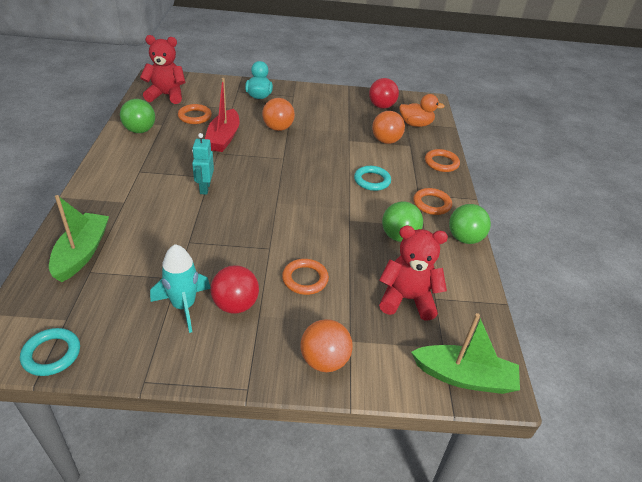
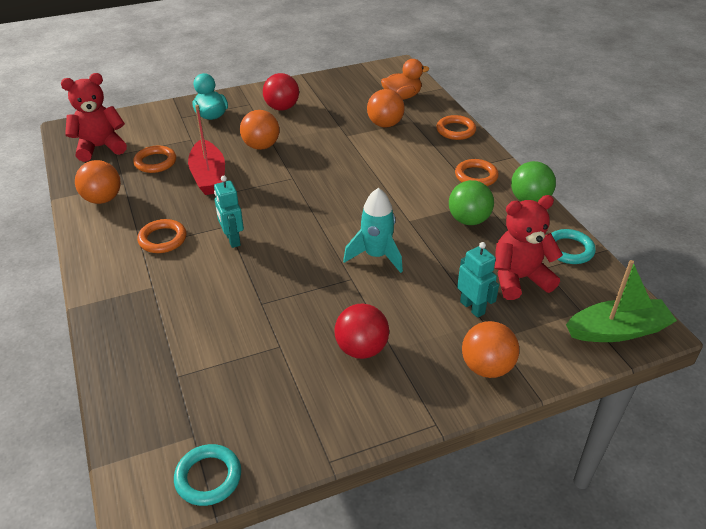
camera: 20 degrees left, 0 degrees up
green boat [49,195,109,282] -> none
green ball [120,99,155,133] -> orange ball [75,160,121,204]
turquoise rocket [150,244,211,333] -> turquoise rocket moved to [343,188,403,273]
orange ring [282,259,329,295] -> orange ring moved to [137,219,186,253]
turquoise ring [354,166,391,191] -> turquoise ring moved to [551,229,596,264]
red ball [369,78,399,109] -> red ball moved to [263,73,299,111]
none -> turquoise robot [457,242,499,318]

